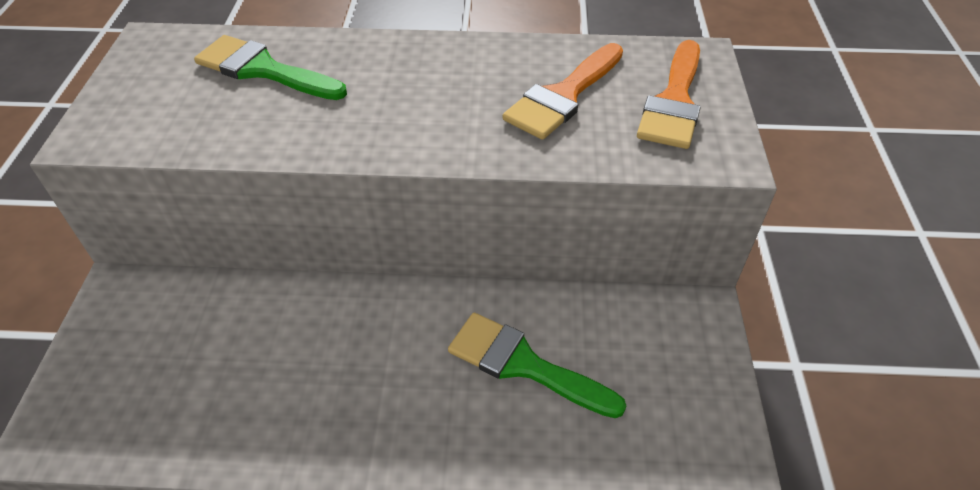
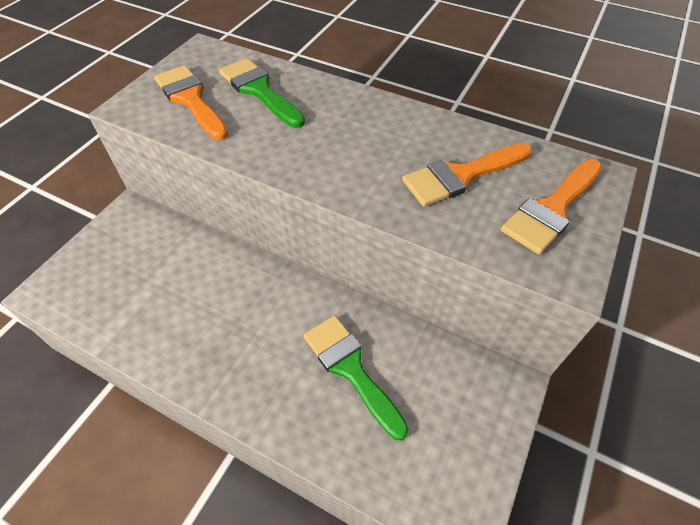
camera: 25 degrees right, 5 degrees up
none -> orange brush [154,65,228,140]

